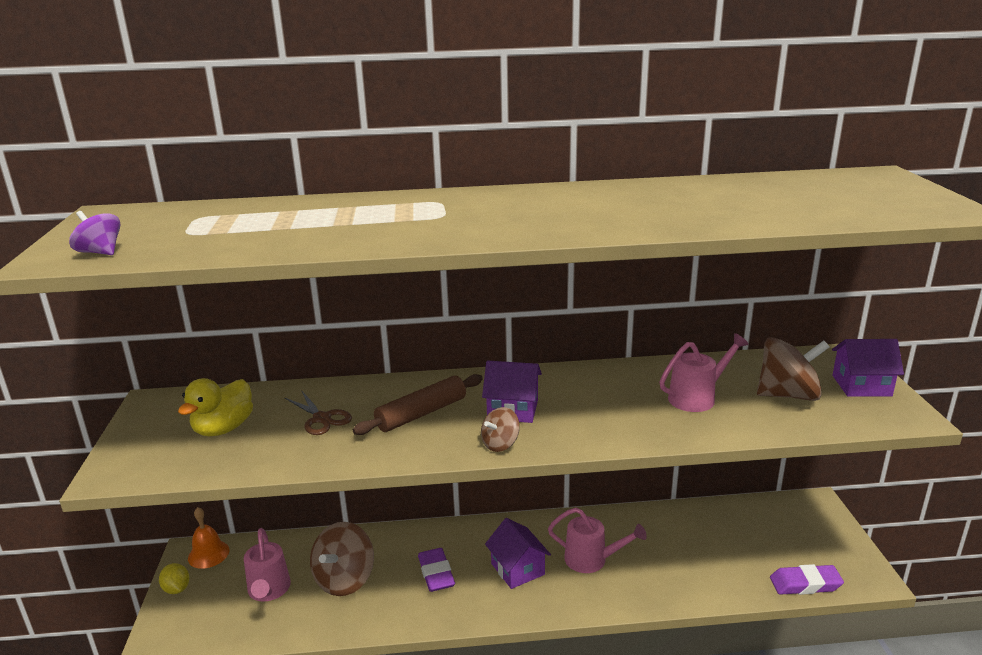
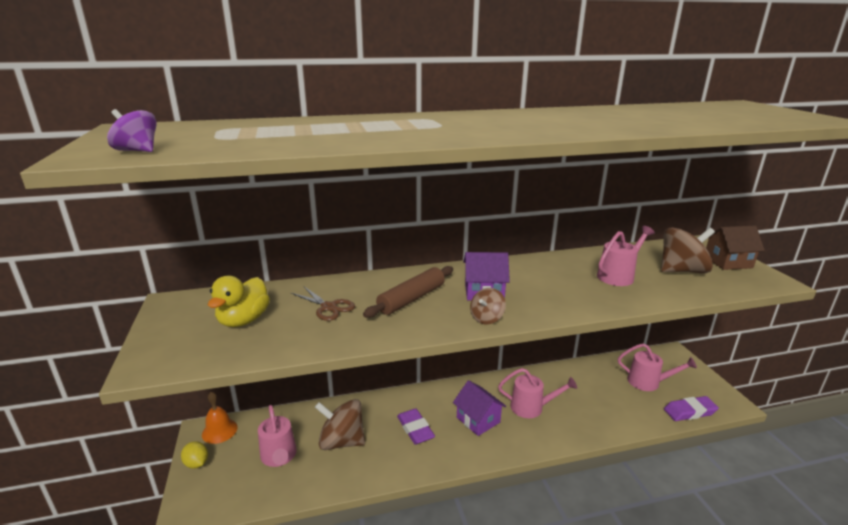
camera: 10 degrees left, 0 degrees up
brown spinning top [310,522,374,596] -> brown spinning top turned 90 degrees clockwise [315,399,365,450]
purple house [832,339,904,397] -> brown house [706,226,765,270]
none -> pink watering can [618,343,697,391]

